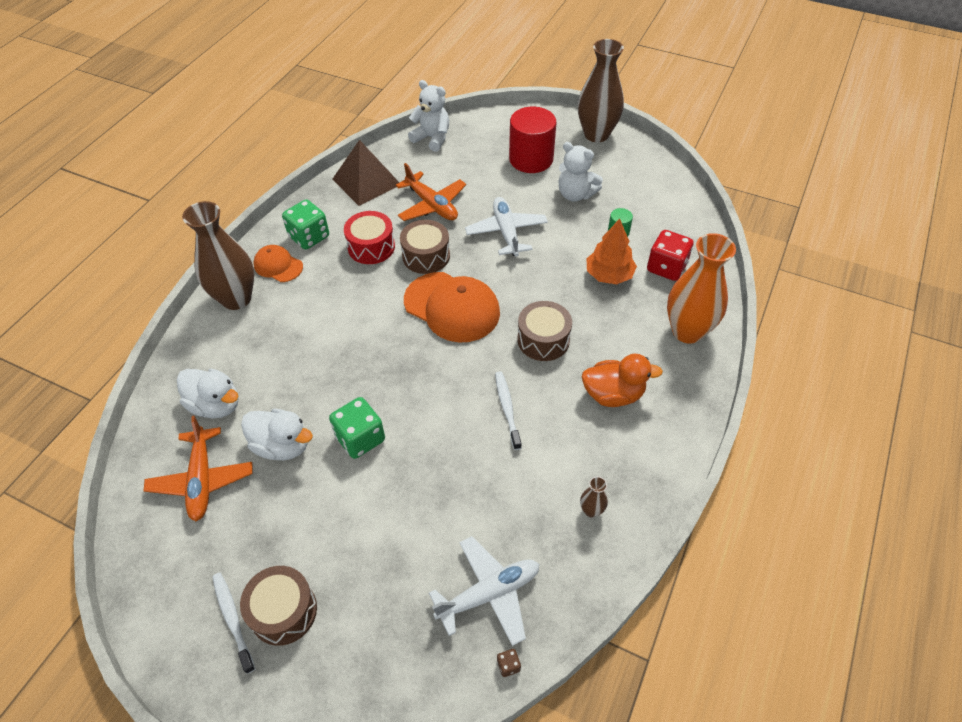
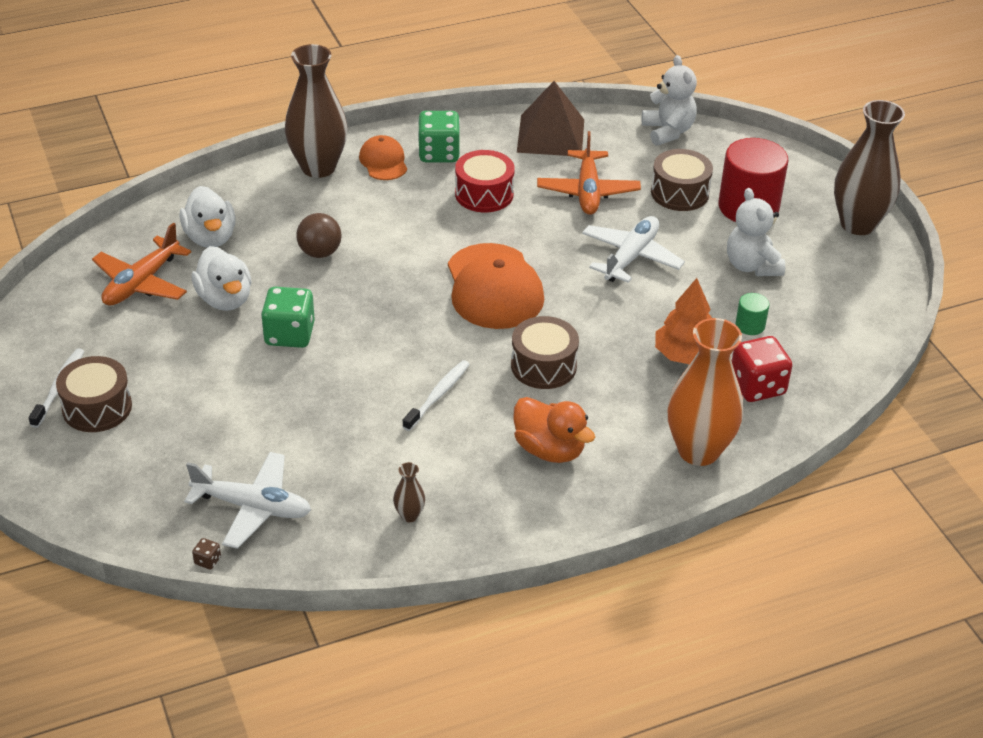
camera: 40 degrees right, 10 degrees down
brown drum [400,220,450,274] -> brown drum moved to [651,149,713,211]
none -> brown ball [296,213,342,258]

